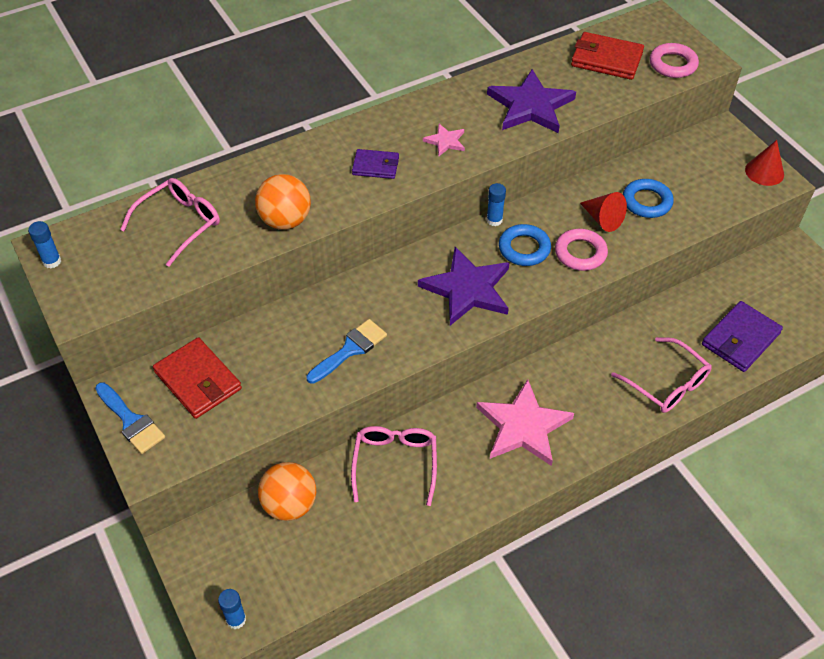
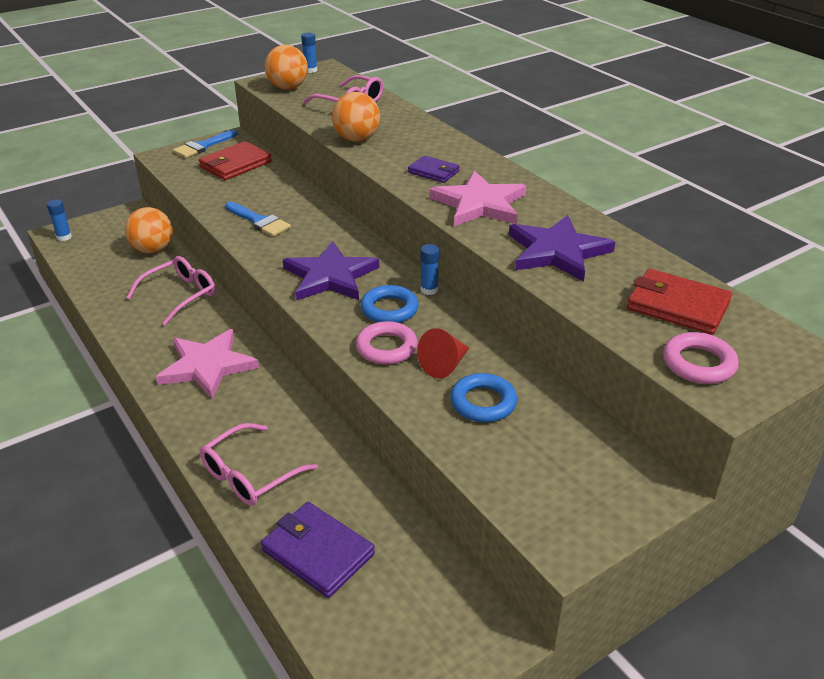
camera: 85 degrees right, 15 degrees down
pink glasses [351,426,437,506] -> pink glasses turned 45 degrees counterclockwise [126,256,216,325]
purple wallet [352,149,399,179] -> purple wallet turned 60 degrees counterclockwise [408,155,460,183]
pink star [423,124,465,156] -> pink star [429,171,526,226], size x2.09
red wallet [571,32,644,80] -> red wallet turned 75 degrees counterclockwise [627,269,732,335]
red cone [745,140,784,186] -> none
none -> orange ball [265,45,308,90]

